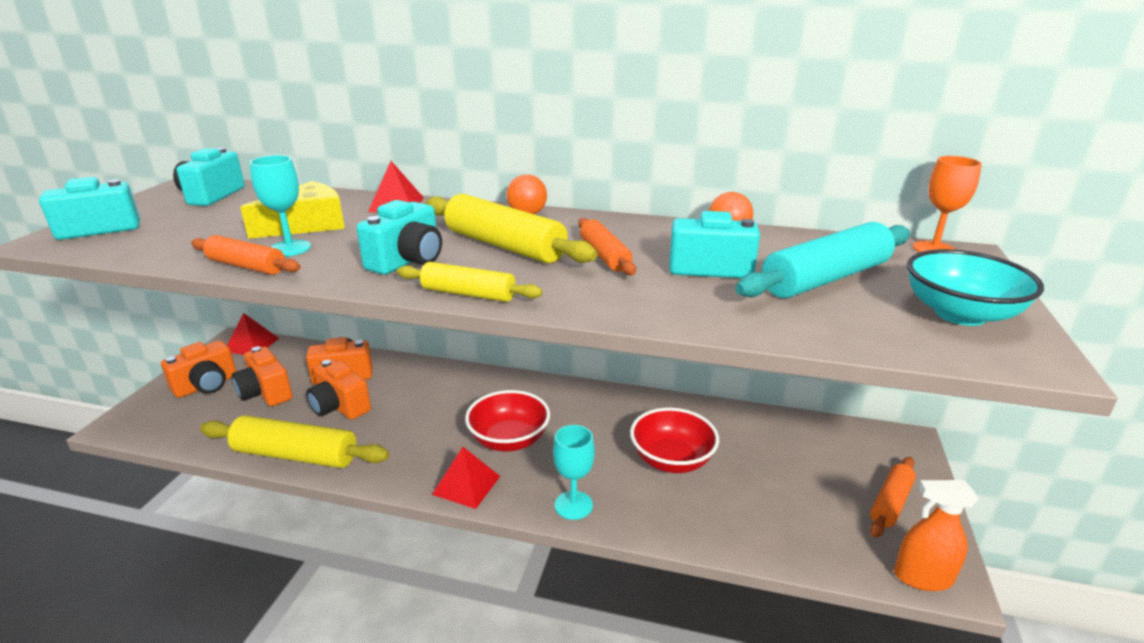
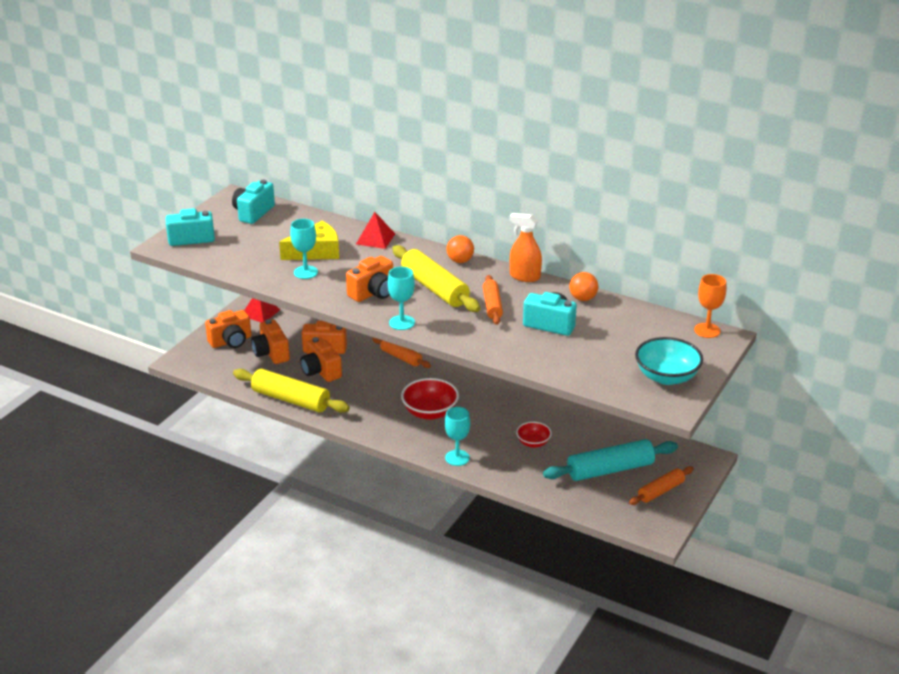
camera: 15 degrees right, 5 degrees up
orange rolling pin [191,235,300,275] -> orange rolling pin moved to [372,337,431,368]
turquoise camera [357,200,442,275] -> orange camera [346,256,393,302]
yellow rolling pin [397,262,543,302] -> turquoise goblet [388,267,415,330]
red pyramid [432,447,500,509] -> none
red bowl [630,408,719,473] -> red bowl [516,422,552,448], size x0.59
turquoise rolling pin [735,222,910,298] -> turquoise rolling pin moved to [543,439,678,481]
orange spray bottle [894,480,978,591] -> orange spray bottle moved to [509,213,542,282]

